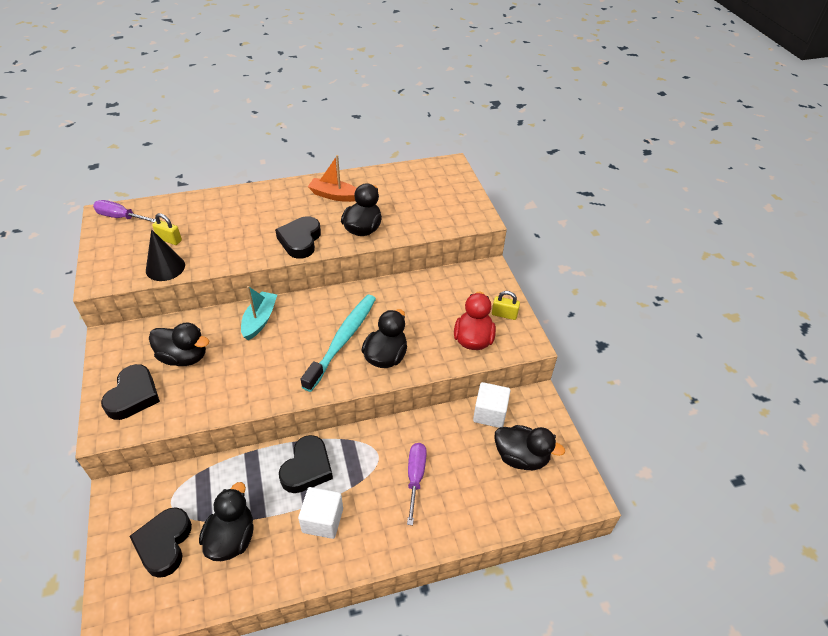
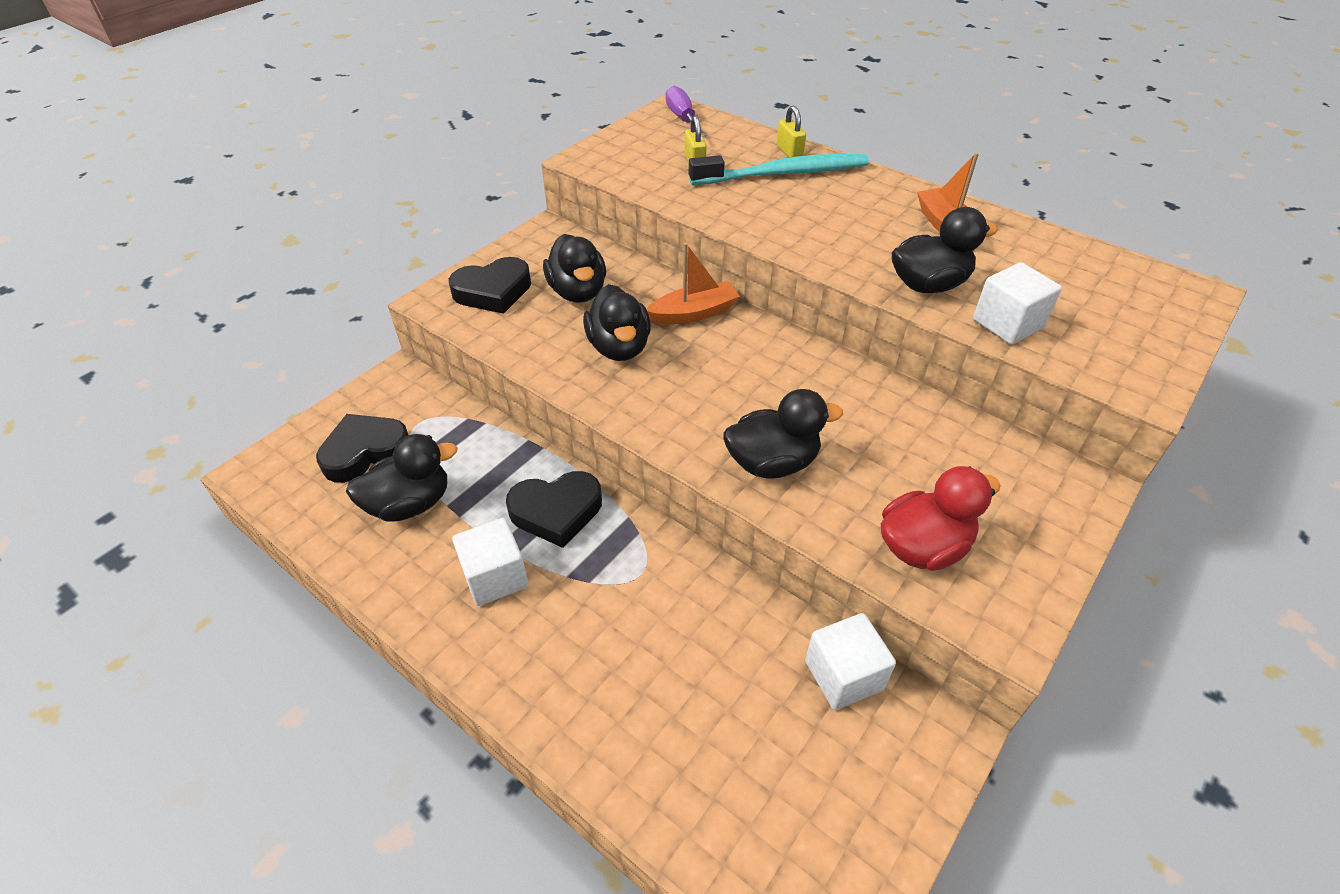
camera: 55 degrees right, 0 degrees up
black cone [146,229,185,281] -> none
turquoise boat [241,286,277,341] -> orange boat [646,243,740,324]
black heart [275,216,321,259] -> none
turquoise toothbrush [301,295,376,392] -> turquoise toothbrush moved to [689,154,869,185]
purple screwdriver [407,443,427,525] -> none
yellow padlock [492,291,520,320] -> yellow padlock moved to [777,106,806,157]
black duck [494,425,565,470] -> black duck moved to [583,284,651,361]
none -> white cube [973,262,1062,345]

